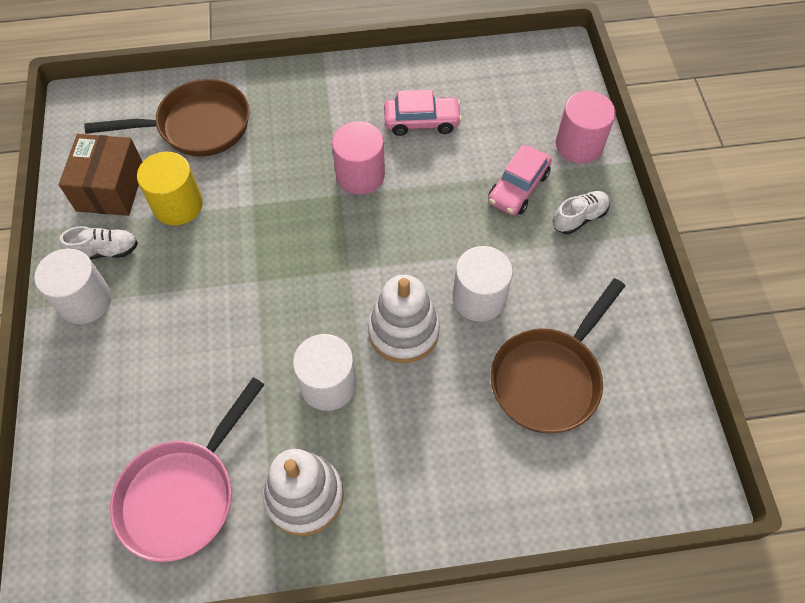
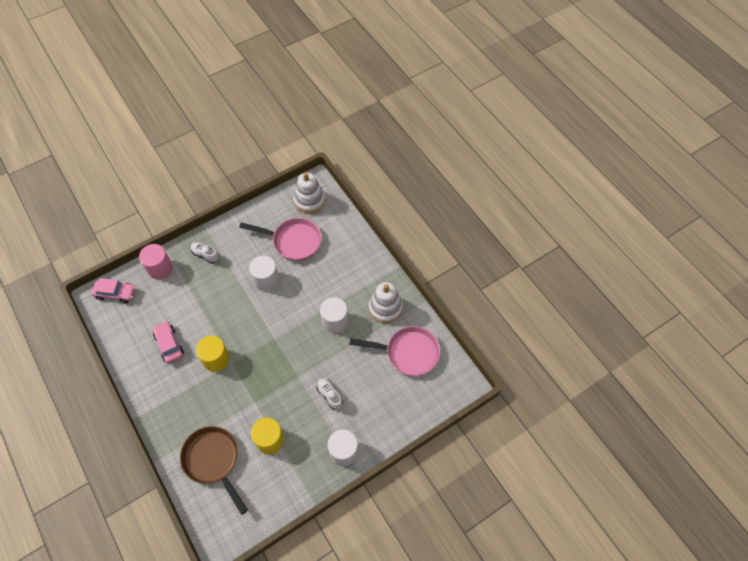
camera: 115 degrees left, 0 degrees up
brown box [59,134,142,216] -> none
white shoe [60,226,138,260] -> white shoe moved to [317,378,343,410]
pink cylinder [332,121,385,195] -> yellow cylinder [196,336,230,372]
white stacking toy [368,275,440,363] -> white stacking toy moved to [294,172,325,214]
pink car [488,145,552,215] -> pink car moved to [91,278,136,303]
brown pan [491,278,625,433] -> pink pan [239,218,321,261]

